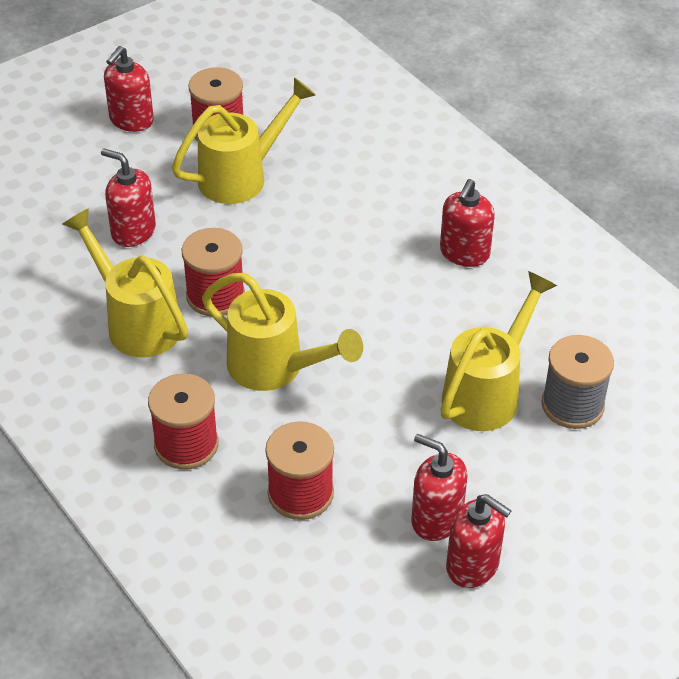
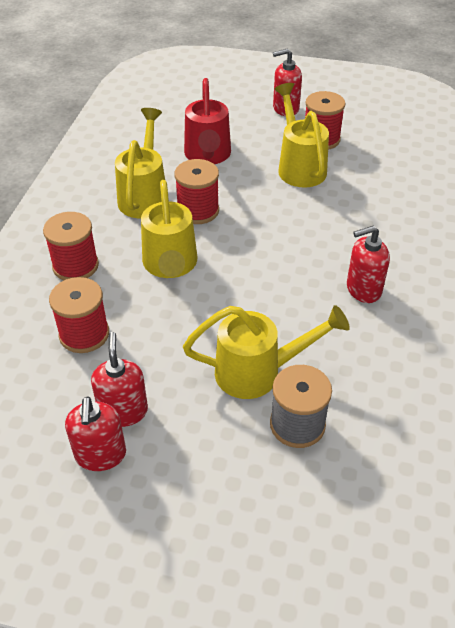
camera: 50 degrees right, 0 degrees up
red soap dispenser [101,148,156,247] -> red watering can [184,78,231,164]
yellow watering can [172,77,316,204] -> yellow watering can turned 120 degrees counterclockwise [275,83,329,188]

